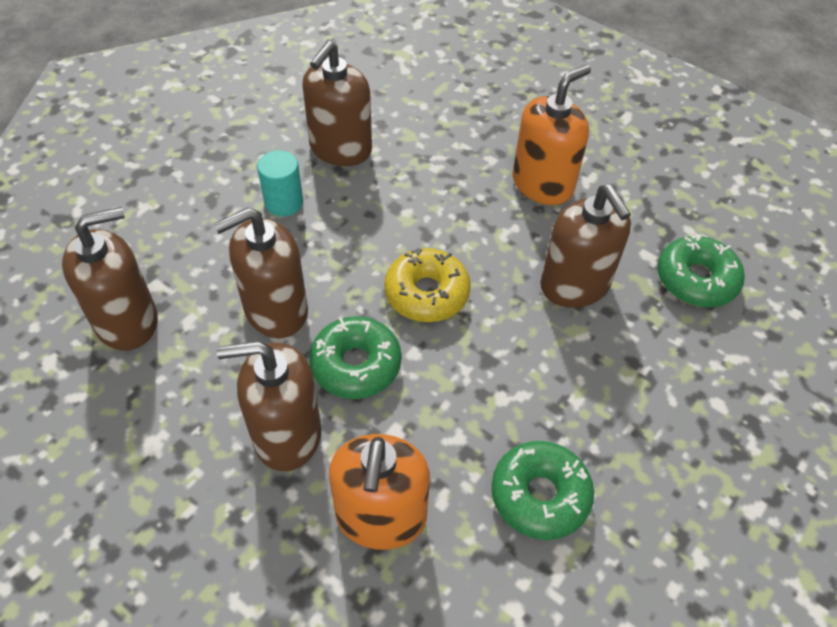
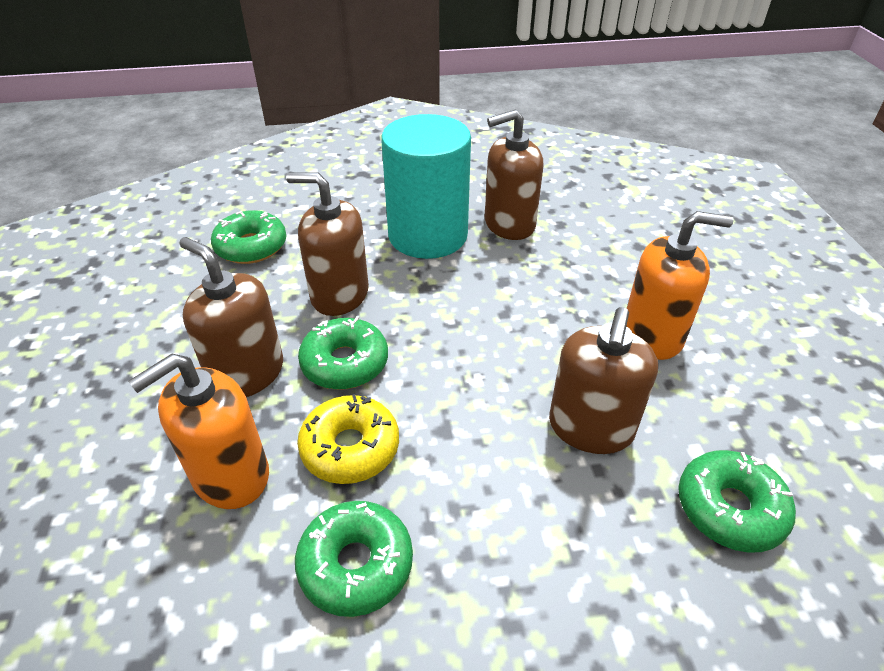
camera: 45 degrees right, 10 degrees down
brown soap dispenser [62,207,158,350] -> green donut [211,210,286,264]
turquoise cylinder [257,150,303,217] -> turquoise cylinder [381,114,471,259], size x2.28
yellow donut [384,248,471,322] -> yellow donut moved to [297,394,399,484]

